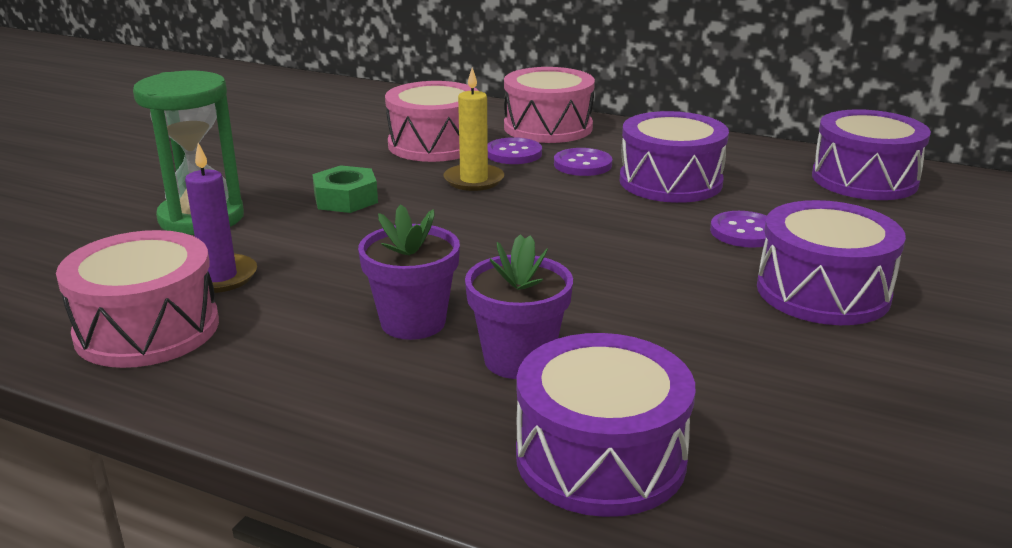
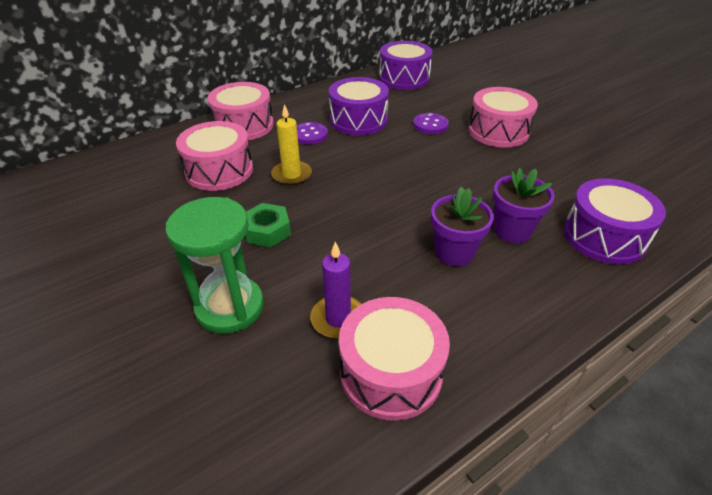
camera: 60 degrees left, 15 degrees up
purple button [488,137,542,164] -> none
purple drum [757,200,906,325] -> pink drum [468,87,538,148]

